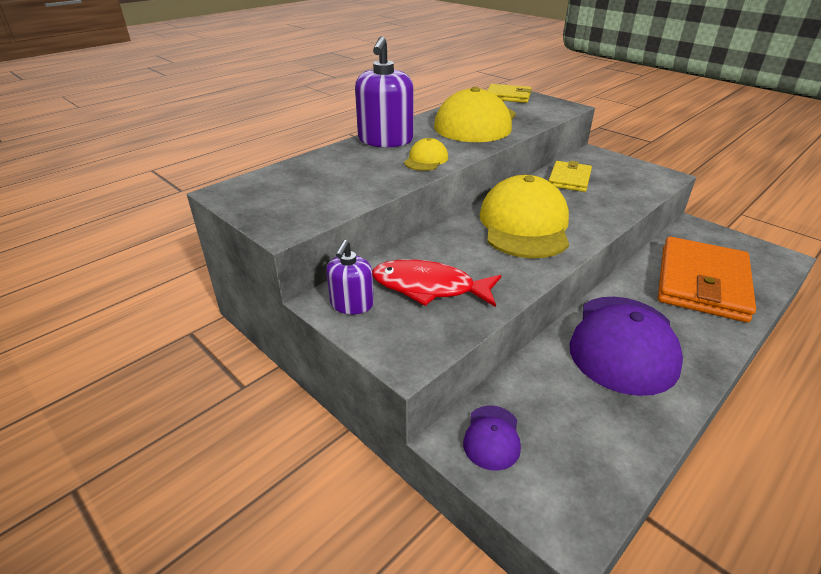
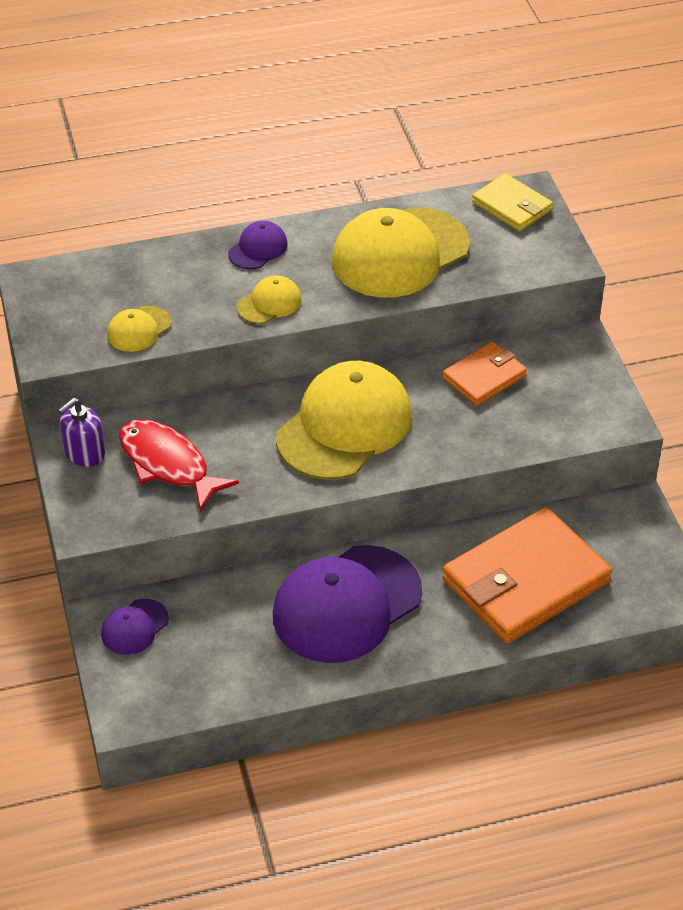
camera: 30 degrees right, 10 degrees up
purple soap dispenser [355,36,414,148] -> purple cap [228,221,288,269]
yellow wallet [549,161,592,192] -> orange wallet [442,342,527,406]
none -> yellow cap [107,306,172,352]

